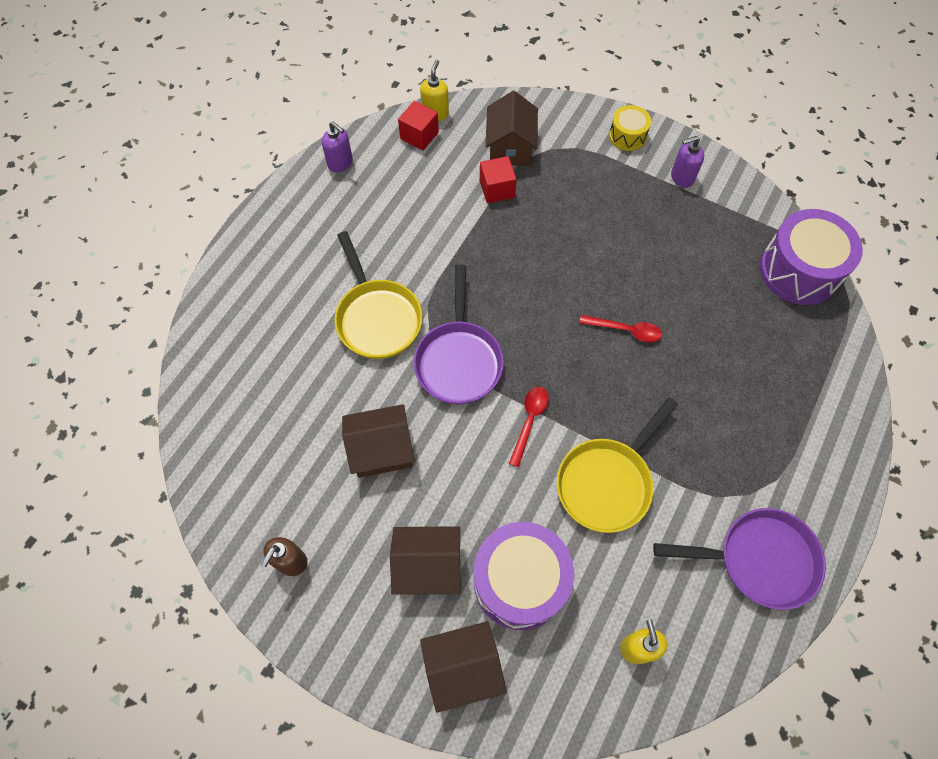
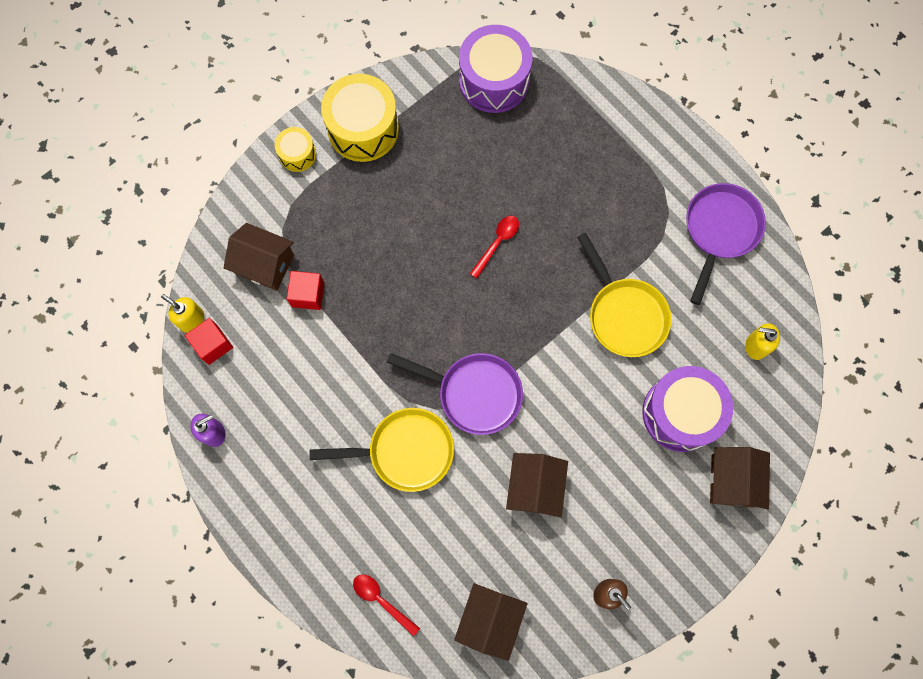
camera: 70 degrees left, 10 degrees up
brown house [390,526,461,595] -> brown house moved to [454,583,528,661]
red spoon [509,387,549,467] -> red spoon moved to [353,574,420,636]
purple soap dispenser [671,136,704,188] -> yellow drum [321,74,399,162]

